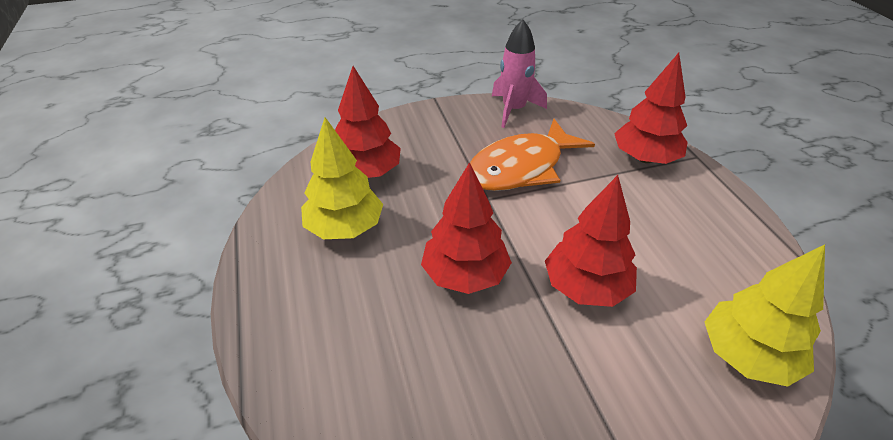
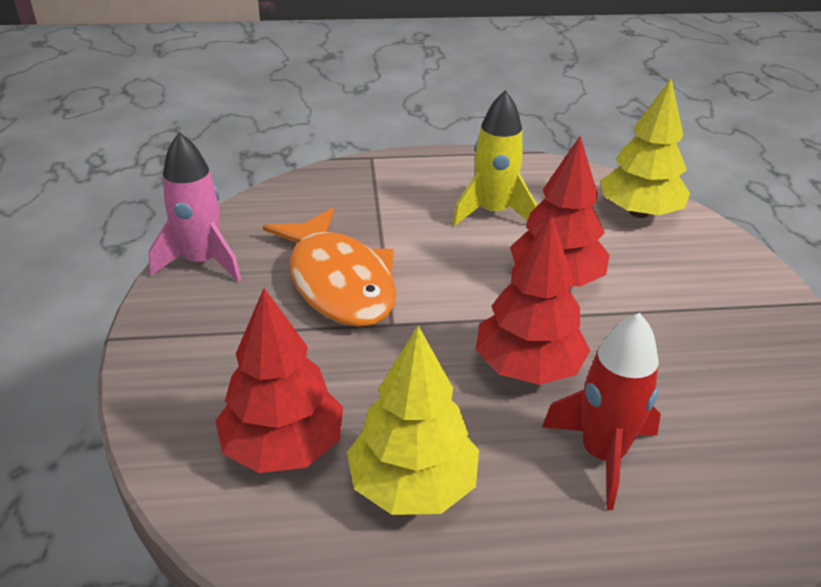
camera: 80 degrees left, 5 degrees down
red tree [614,53,688,164] -> none
none -> yellow rocket [453,90,537,226]
none -> red rocket [542,313,661,510]

